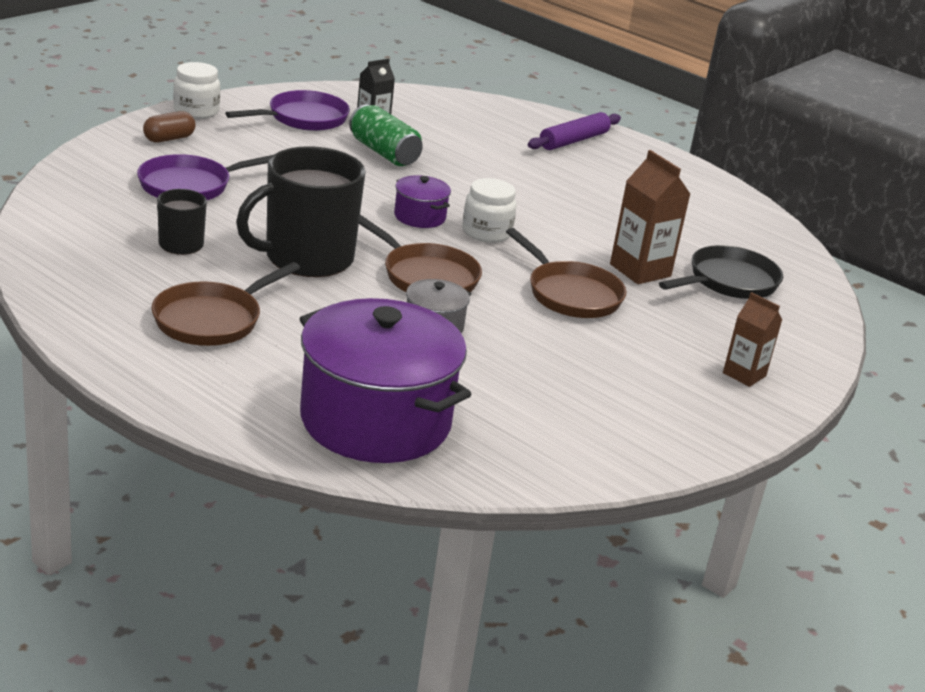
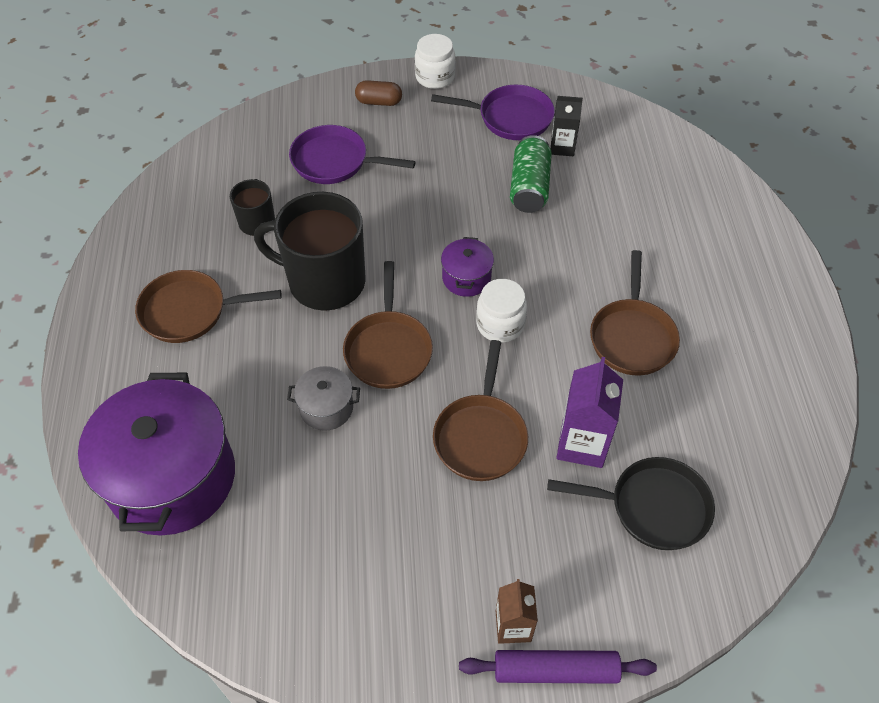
camera: 50 degrees right, 25 degrees up
purple rolling pin [528,112,621,150] -> purple rolling pin moved to [459,650,657,684]
brown carton [610,150,690,284] -> purple carton [557,357,623,468]
none -> brown pan [590,250,680,376]

